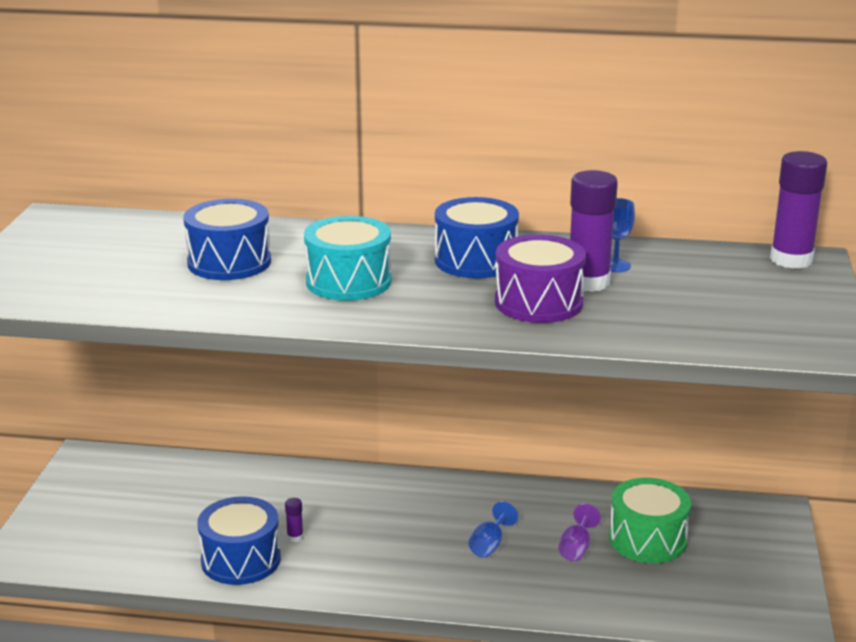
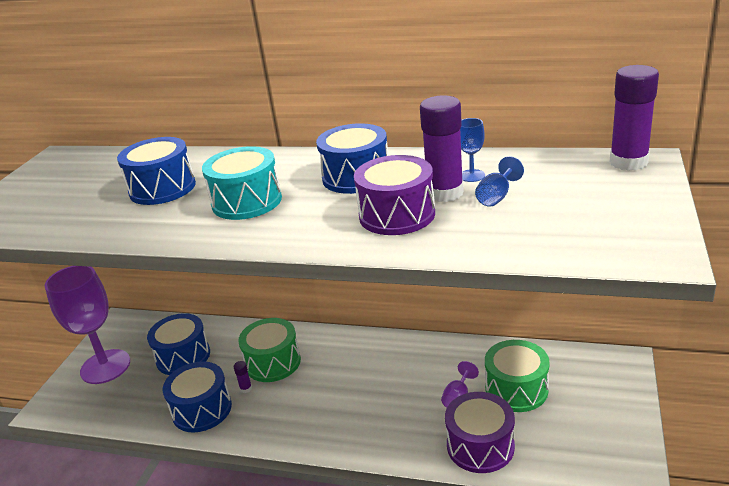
camera: 10 degrees right, 5 degrees up
blue goblet [468,501,518,557] -> blue goblet moved to [475,156,524,207]
none -> purple goblet [45,266,130,384]
none -> blue drum [147,313,210,375]
none -> green drum [238,318,301,382]
none -> purple drum [445,392,515,473]

